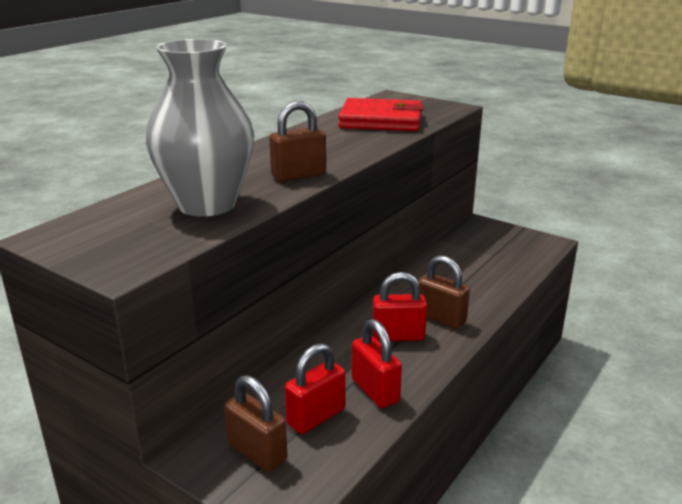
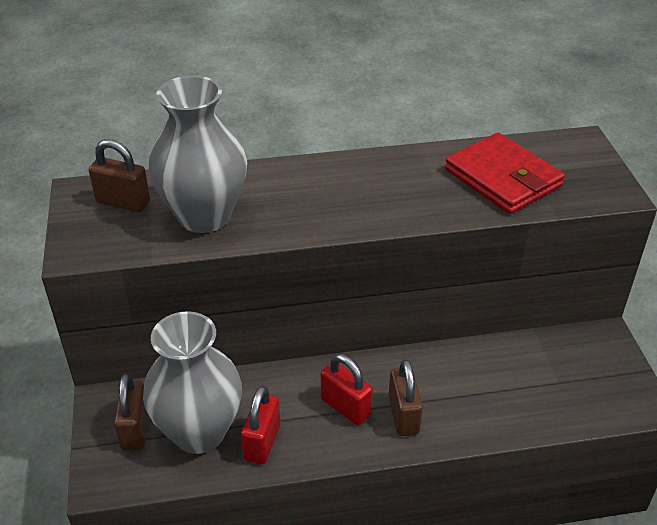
camera: 45 degrees right, 15 degrees up
brown padlock [269,101,326,182] -> brown padlock moved to [89,139,150,212]
red padlock [285,343,345,434] -> grey vase [143,311,242,454]

